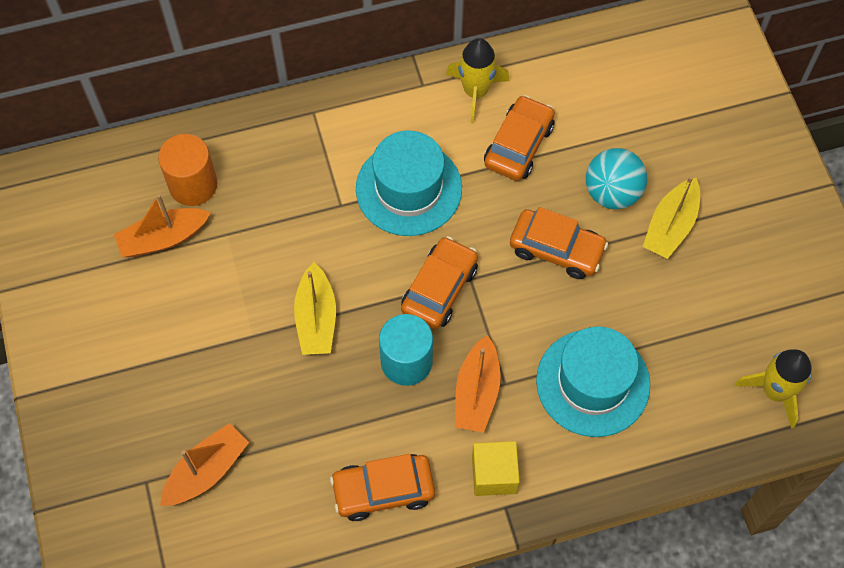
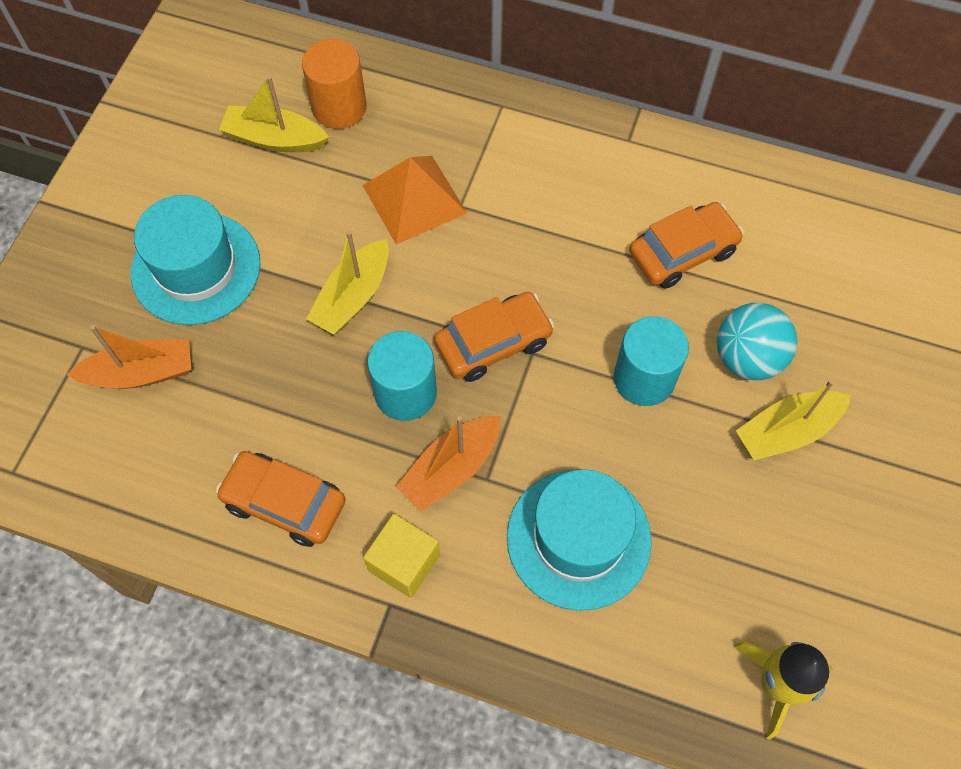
camera: 35 degrees right, 0 degrees up
orange boat [114,194,211,257] -> yellow boat [219,76,329,152]
turquoise hat [356,130,462,236] -> turquoise hat moved to [131,195,261,325]
yellow rocket [446,38,510,124] -> none
orange car [510,207,608,279] -> turquoise cylinder [614,316,689,406]
none -> orange pyramid [362,156,467,244]

